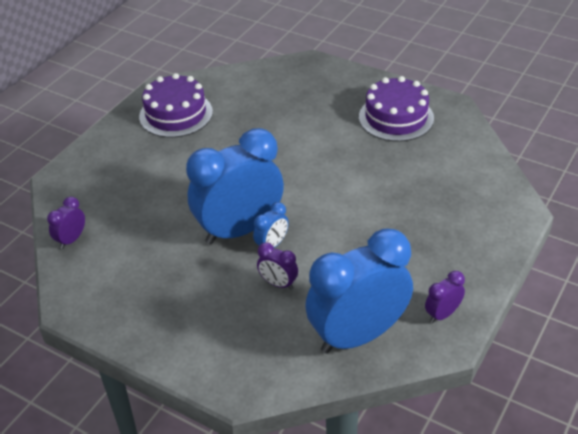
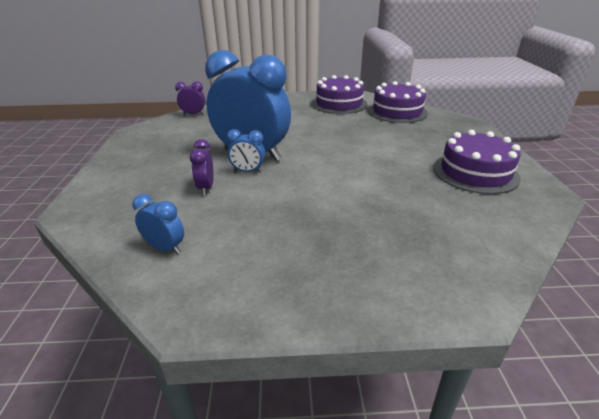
camera: 55 degrees right, 10 degrees down
blue clock [305,228,413,354] -> blue clock [133,194,184,254], size x0.42
purple clock [425,271,465,323] -> none
none -> purple cake [368,81,428,123]

